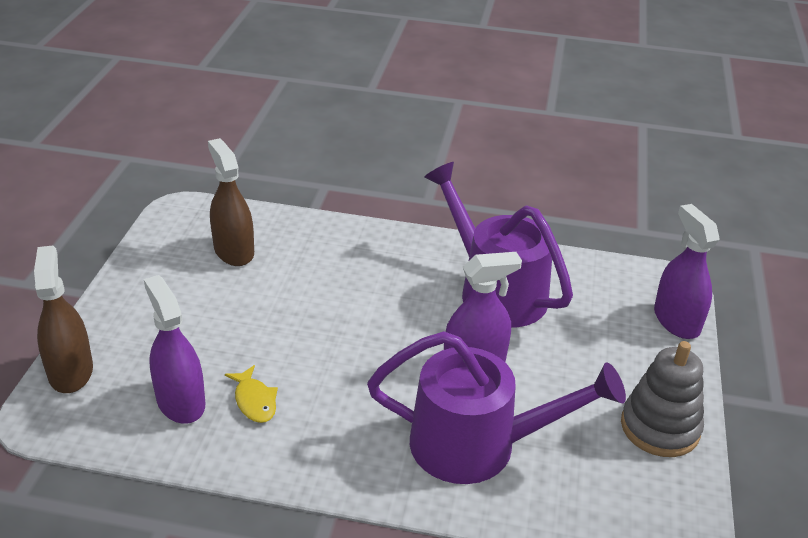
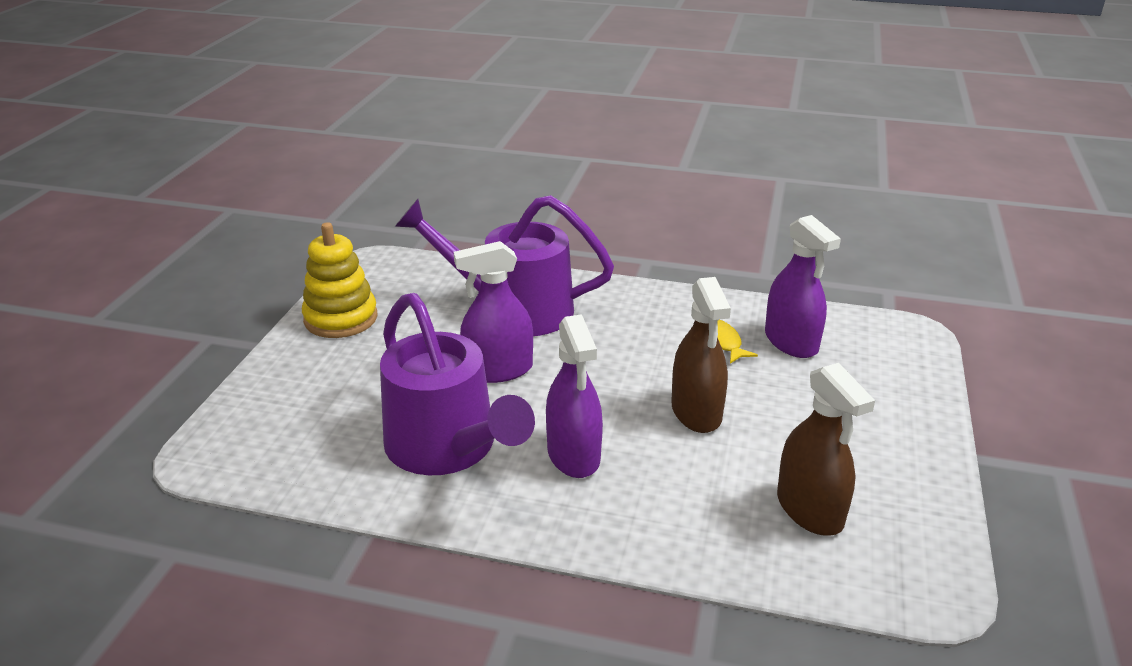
camera: 175 degrees left, 5 degrees down
brown spray bottle [34,245,93,393] -> brown spray bottle moved to [671,277,731,433]
grey stacking toy [621,341,704,457] -> yellow stacking toy [302,222,378,338]
purple spray bottle [654,204,720,339] -> purple spray bottle moved to [546,314,603,478]

